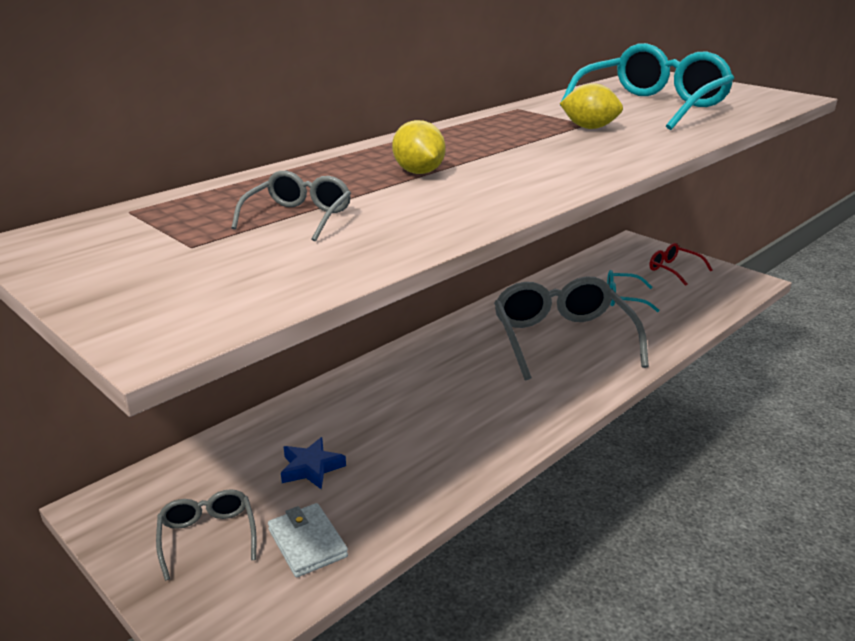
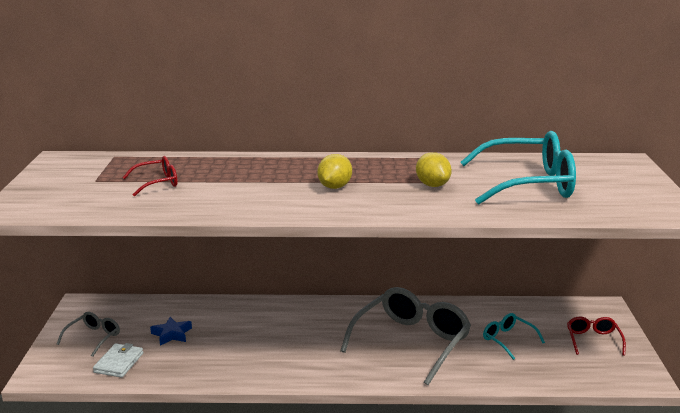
camera: 45 degrees right, 5 degrees down
grey glasses [231,171,351,242] -> red glasses [122,156,177,197]
yellow lemon [392,120,446,174] -> yellow lemon moved to [317,154,352,189]

